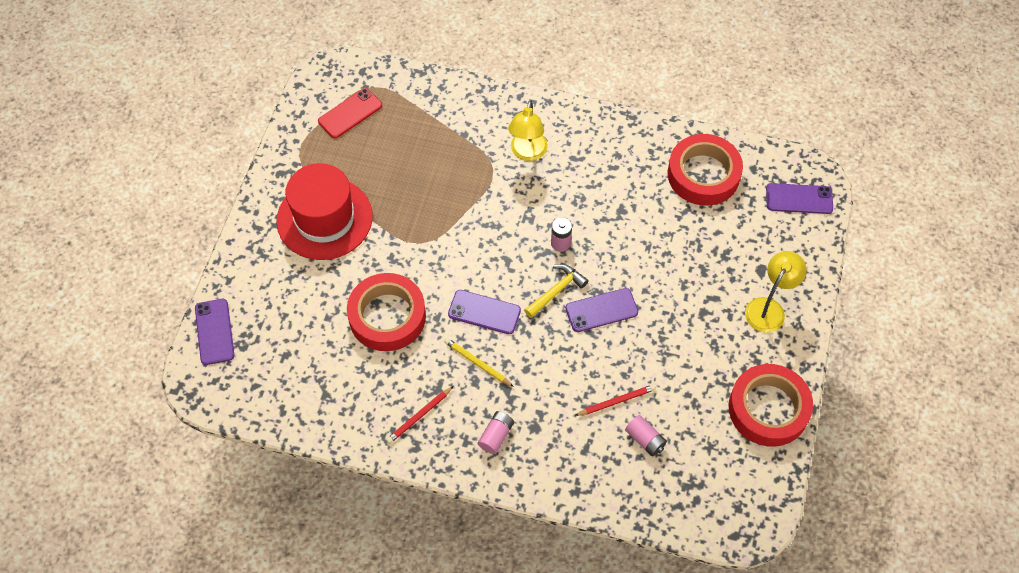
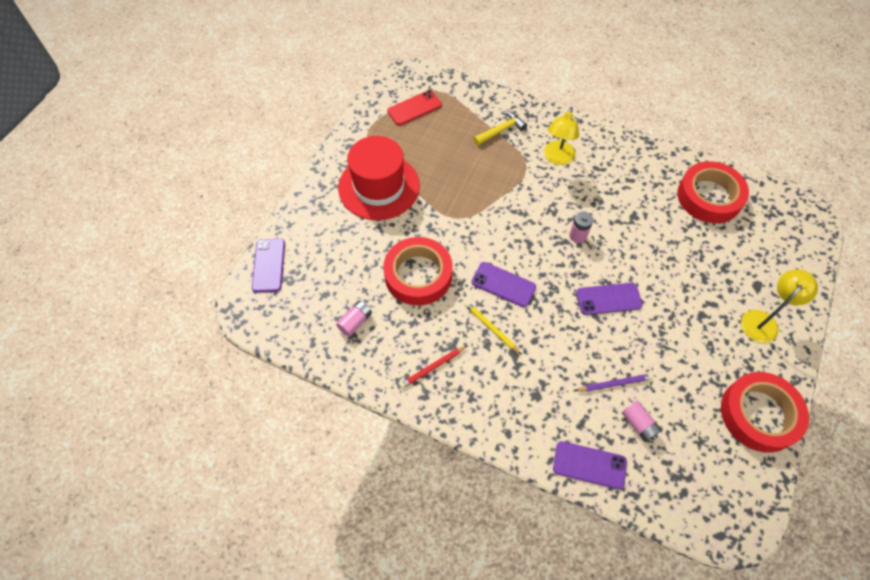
camera: 10 degrees right, 0 degrees up
pink battery [478,411,514,454] -> pink battery moved to [336,300,372,337]
yellow hammer [524,264,588,318] -> yellow hammer moved to [473,111,527,145]
red pencil [574,384,656,416] -> purple pencil [575,374,653,392]
purple phone [766,183,833,214] -> purple phone moved to [553,441,627,489]

